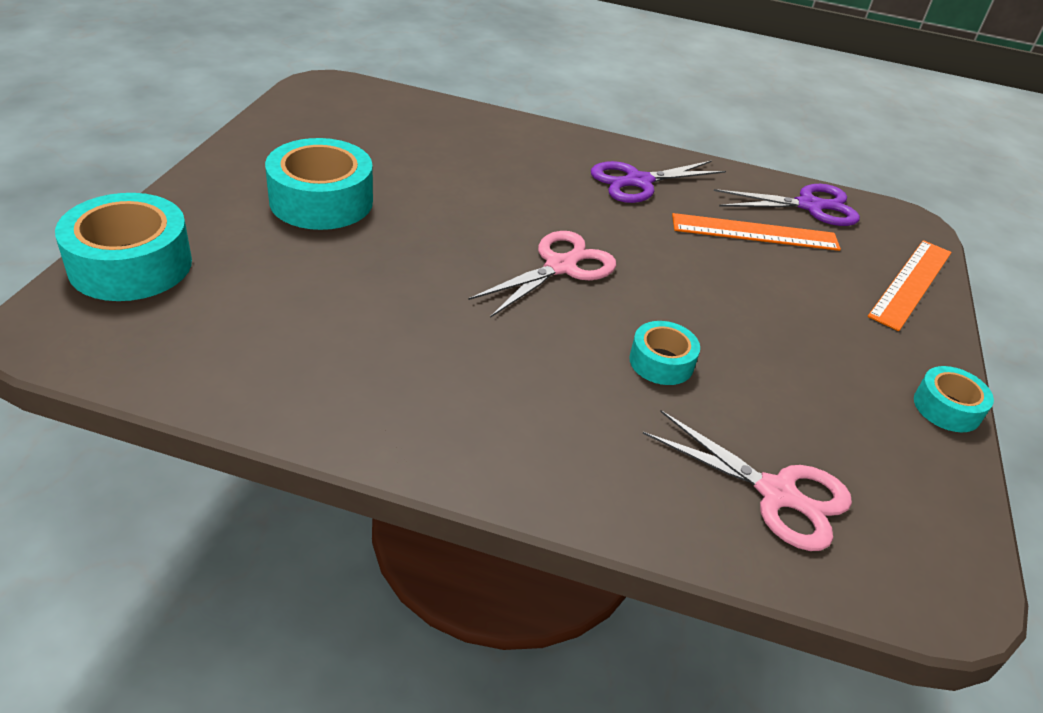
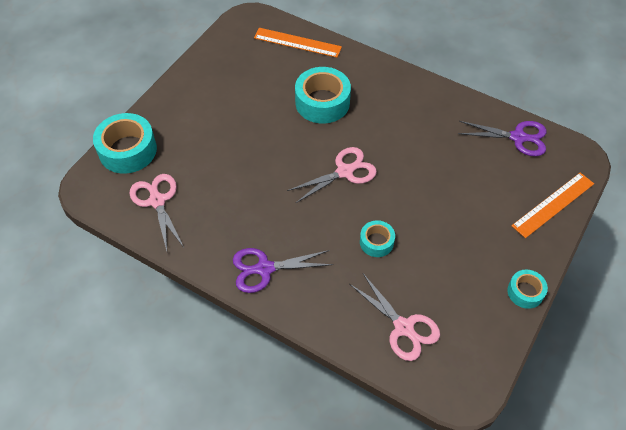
camera: 20 degrees right, 15 degrees up
turquoise tape [265,138,373,230] -> turquoise tape moved to [295,67,351,123]
purple scissors [591,161,726,203] -> purple scissors moved to [233,248,333,293]
orange ruler [672,213,841,251] -> orange ruler moved to [254,28,342,58]
none -> pink scissors [129,174,184,251]

